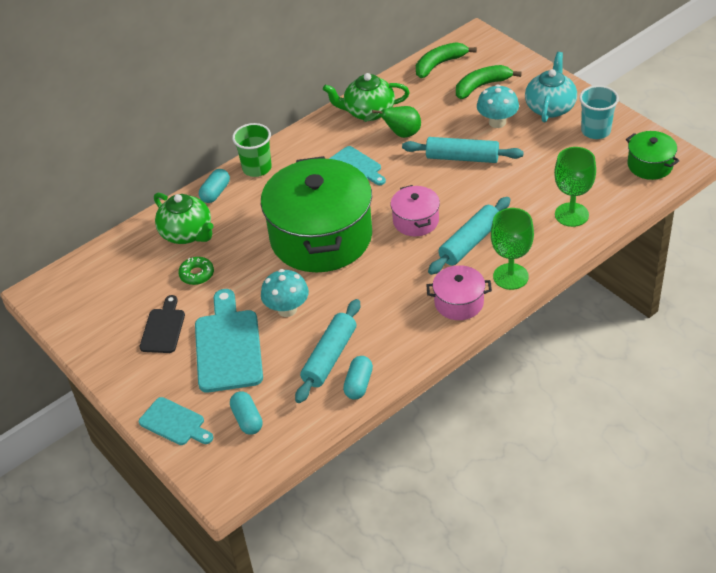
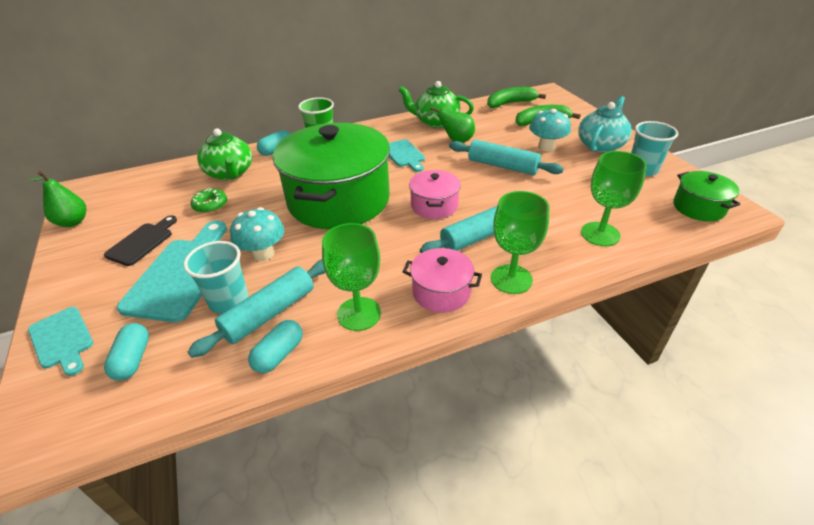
camera: 15 degrees right, 5 degrees down
none -> green pear [27,171,87,227]
none -> turquoise cup [184,241,248,314]
none -> green goblet [322,223,381,331]

